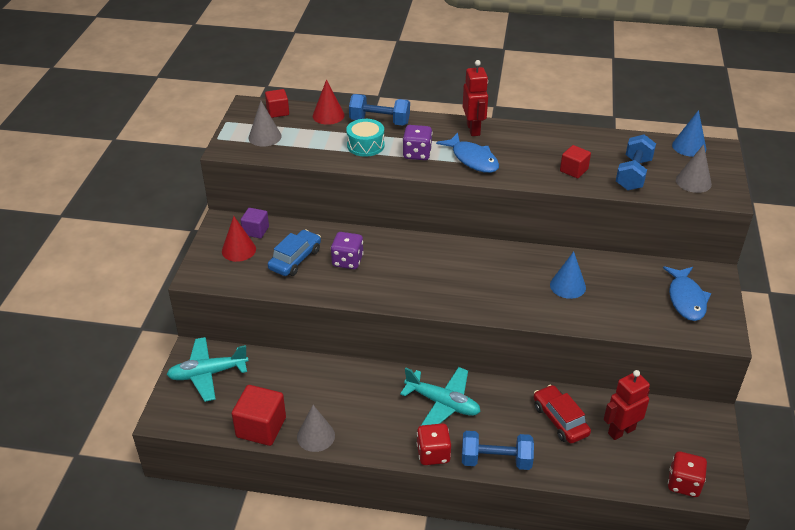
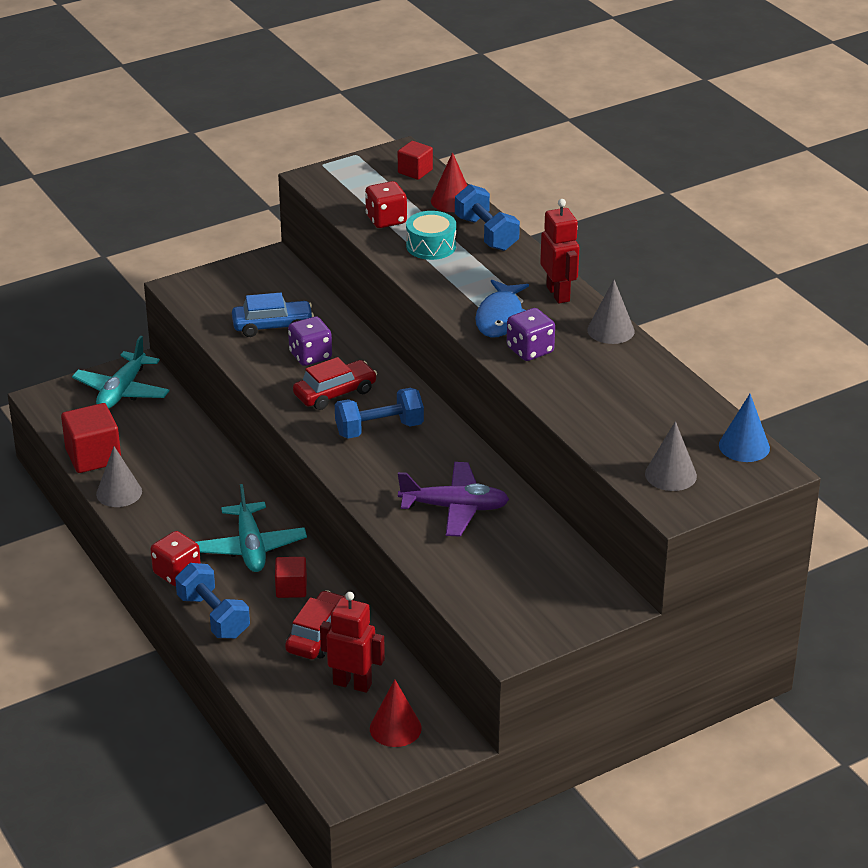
camera: 50 degrees right, 5 degrees down
turquoise plane [167,337,249,402] -> turquoise plane turned 105 degrees counterclockwise [72,336,170,409]
red cone [222,216,256,262] -> red cone moved to [370,679,422,747]
purple cube [241,208,269,238] -> none
grey cone [249,101,282,147] -> grey cone moved to [587,280,635,344]
purple dice [403,125,432,160] -> purple dice moved to [507,308,555,361]
red robot [463,60,488,136] -> red robot turned 60 degrees counterclockwise [540,199,579,304]
blue cone [550,251,586,299] -> purple plane [398,462,509,537]
red cube [560,145,591,178] -> red cube moved to [275,557,307,598]
blue dumbbell [616,134,656,190] -> blue dumbbell moved to [335,388,424,439]
blue fish [663,266,711,321] -> none
red dice [668,451,707,497] -> red dice moved to [365,181,407,228]
none -> red car [293,357,377,410]

